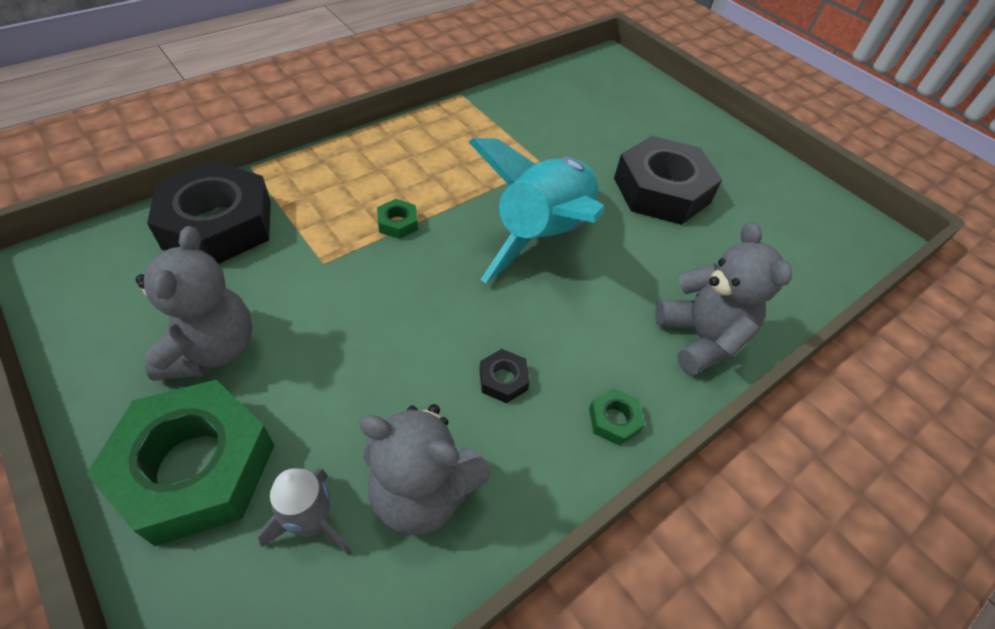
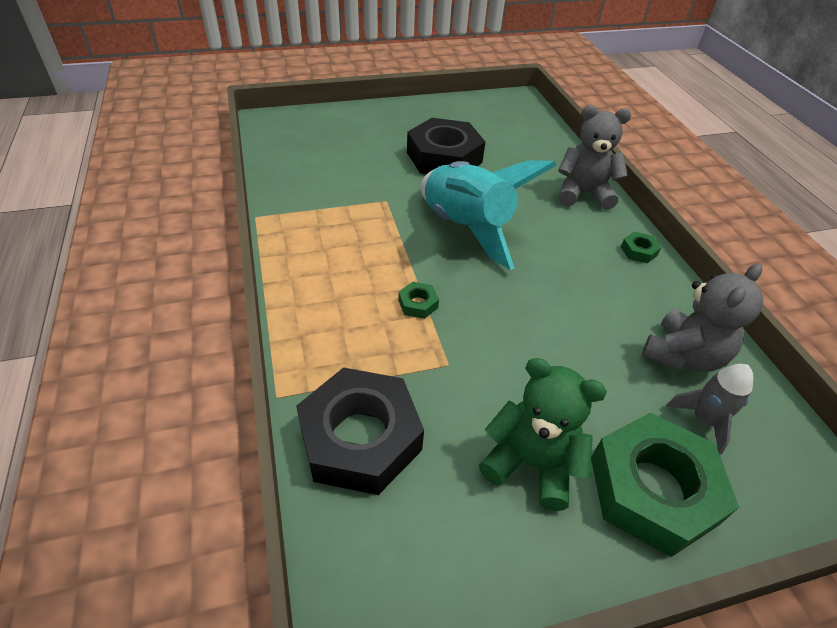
camera: 65 degrees left, 5 degrees down
grey teddy bear [136,226,253,381] -> green teddy bear [479,358,607,511]
black nut [479,349,530,403] -> none

